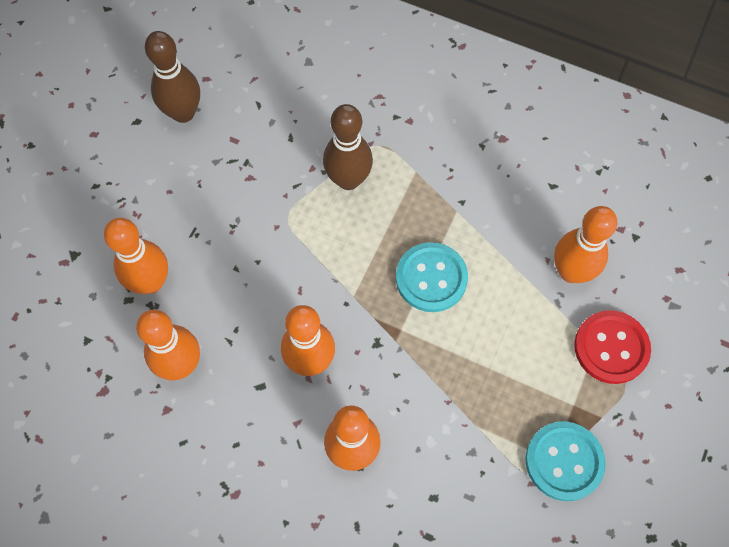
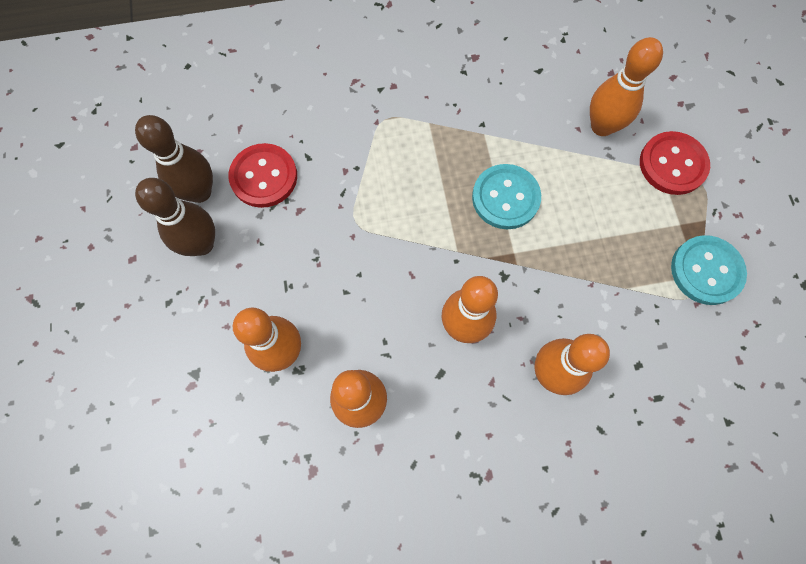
camera: 35 degrees left, 5 degrees up
brown bowling pin [323,104,373,190] -> brown bowling pin moved to [135,178,215,256]
none -> red button [229,143,297,208]

